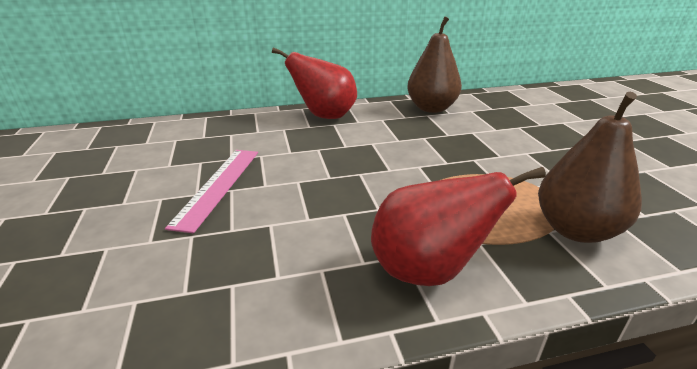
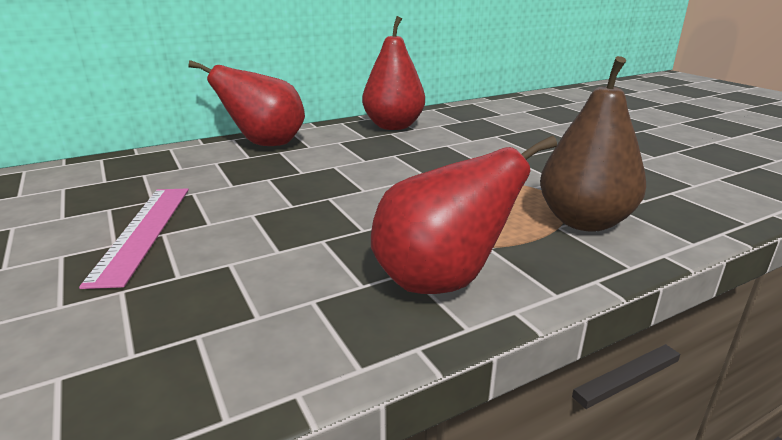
camera: 15 degrees left, 5 degrees down
brown pear [407,16,462,113] -> red pear [362,16,425,130]

